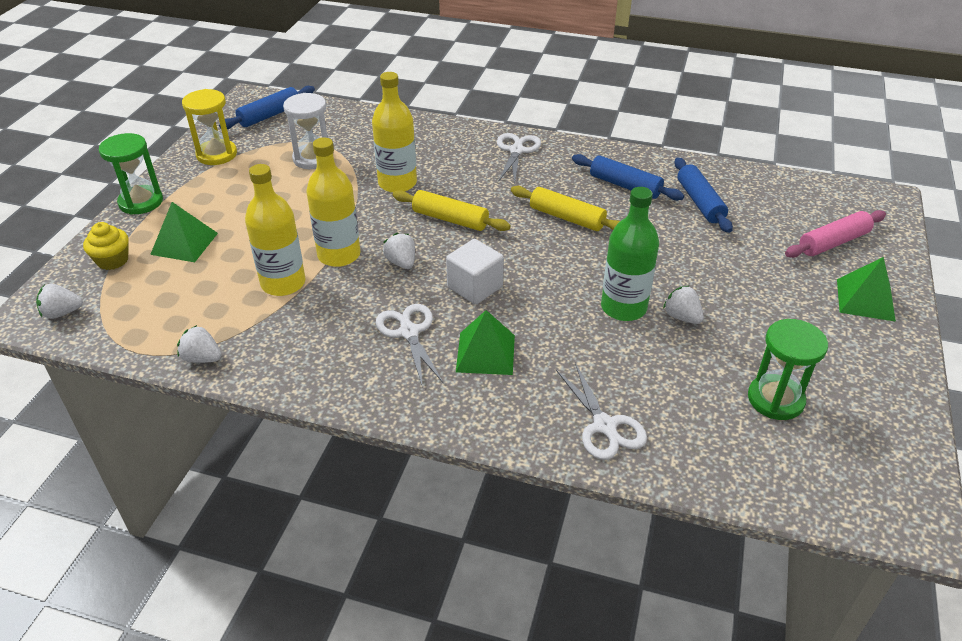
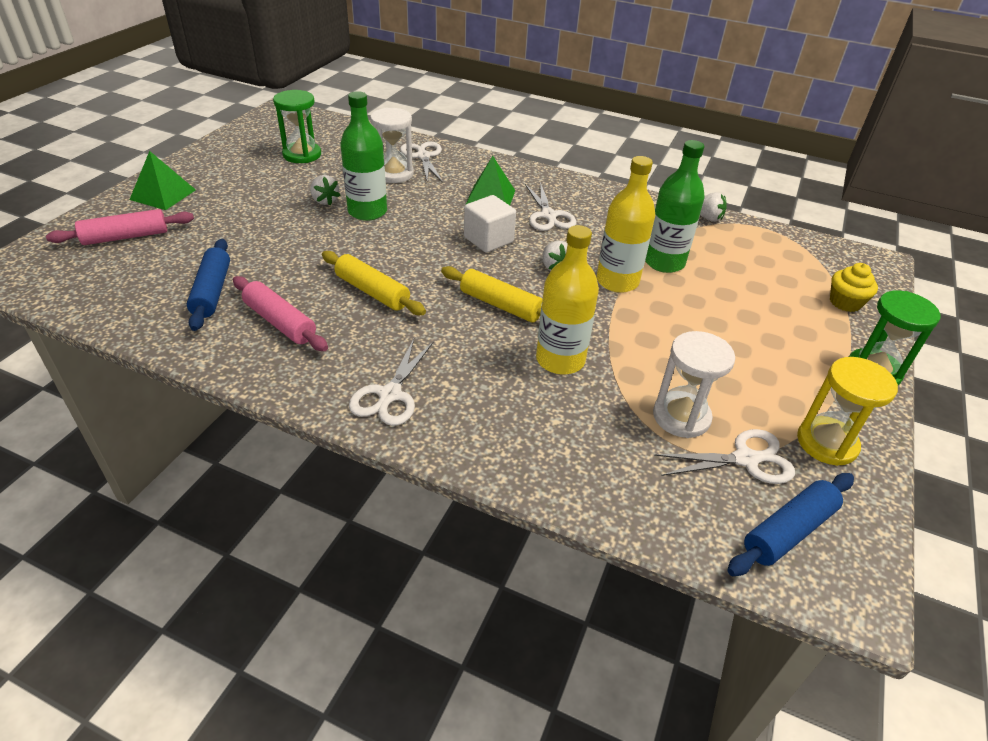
camera: 175 degrees left, 0 degrees up
white strawberry [36,284,83,319] -> none
green pyramid [150,202,218,262] -> none
yellow bottle [245,164,306,296] -> green bottle [645,140,705,273]
blue rolling pin [572,154,684,201] -> pink rolling pin [233,276,328,351]
none -> white hourglass [370,108,414,183]
none -> white scissors [654,429,795,484]

